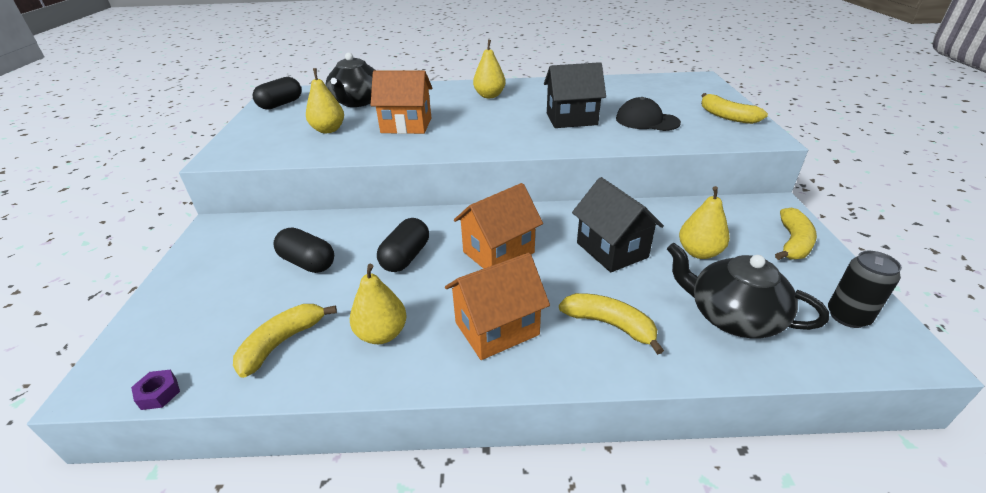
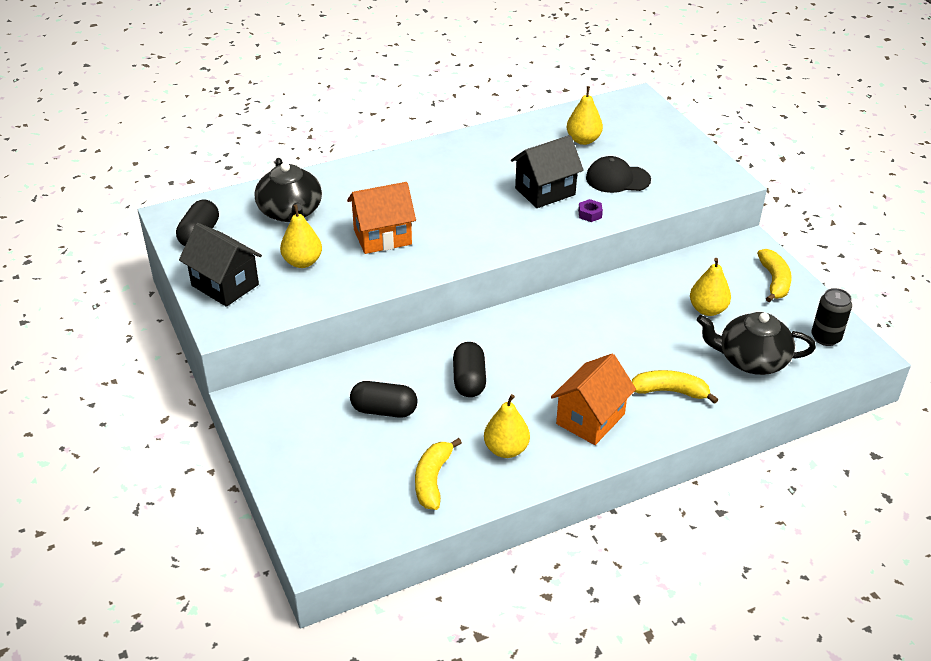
camera: 25 degrees left, 5 degrees up
purple nut [131,370,180,410] -> purple nut moved to [578,199,603,222]
orange house [454,183,543,269] -> none
yellow pear [473,39,506,98] -> yellow pear moved to [567,86,603,145]
black house [572,177,664,272] -> black house moved to [179,223,262,307]
yellow banana [701,93,768,124] -> none

